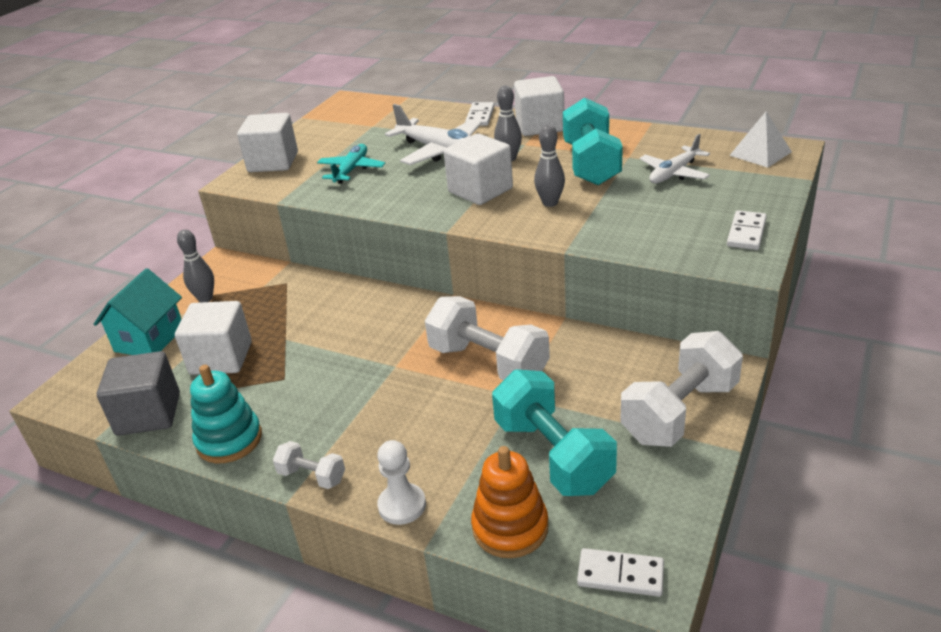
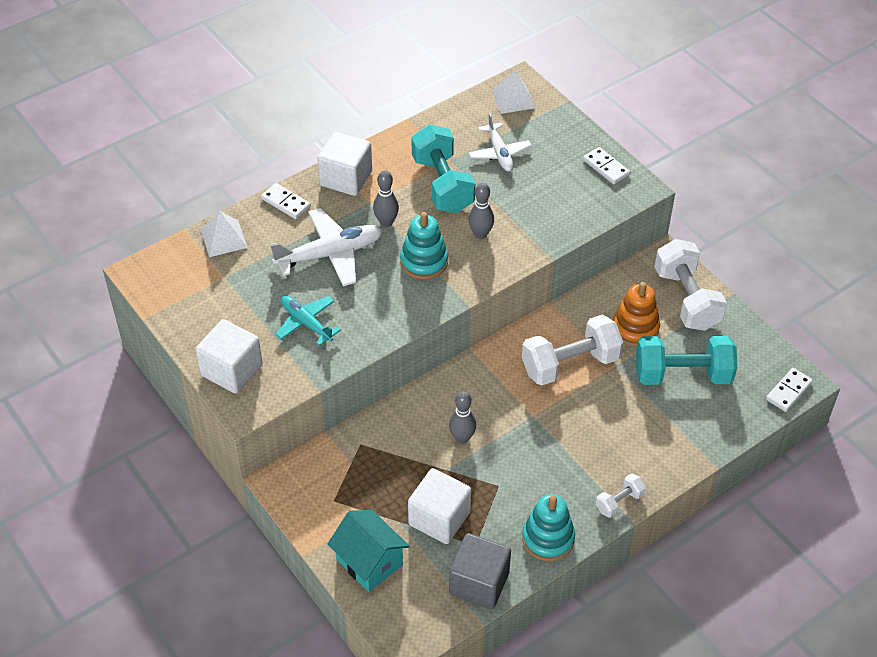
camera: 65 degrees left, 15 degrees up
grey bowling pin [177,229,214,302] -> grey bowling pin moved to [449,391,476,444]
white pawn [377,440,426,525] -> none
white cube [444,133,513,205] -> turquoise stacking toy [400,212,448,279]
orange stacking toy [471,446,549,558] -> orange stacking toy moved to [613,282,660,346]
turquoise dumbbell [563,98,623,185] -> turquoise dumbbell turned 45 degrees clockwise [412,125,475,213]
none -> white pyramid [201,211,248,257]

